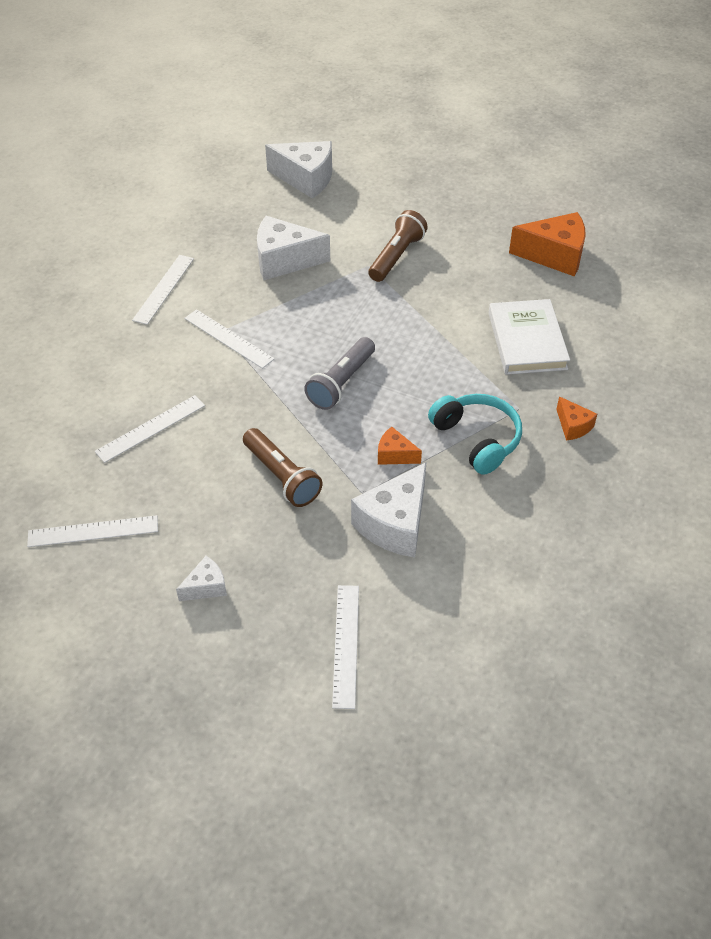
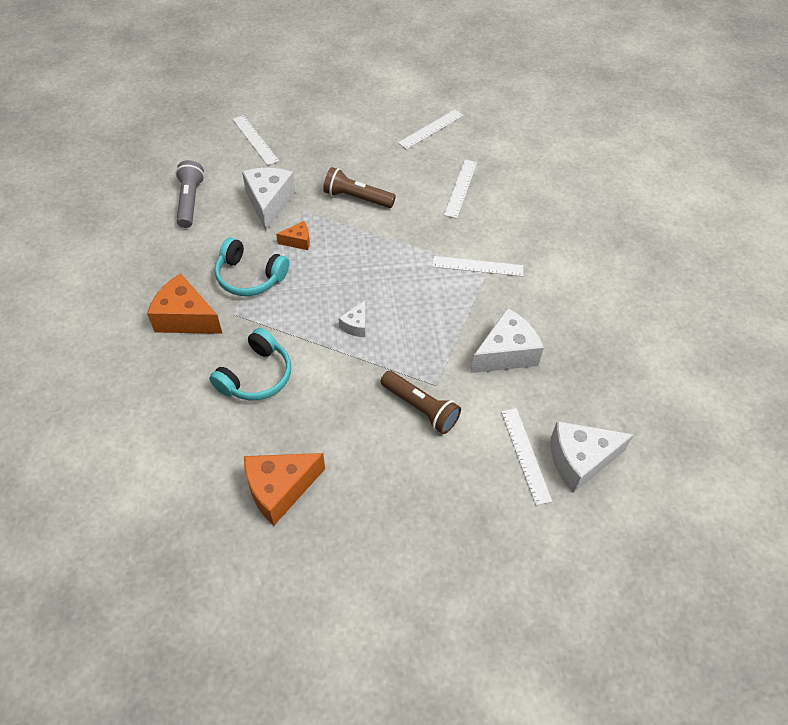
camera: 145 degrees right, 5 degrees up
white ruler [132,255,194,325] -> white ruler moved to [501,408,552,505]
white cheese [176,556,227,601] -> white cheese moved to [338,301,365,337]
grey flashlight [304,337,375,410] -> grey flashlight moved to [175,160,204,228]
brown flashlight [368,210,428,282] -> brown flashlight turned 45 degrees counterclockwise [381,371,461,434]
white book [489,299,570,375] -> turquoise headphones [209,328,291,401]
orange cheese [556,397,597,441] -> orange cheese [147,273,223,334], size x1.95

